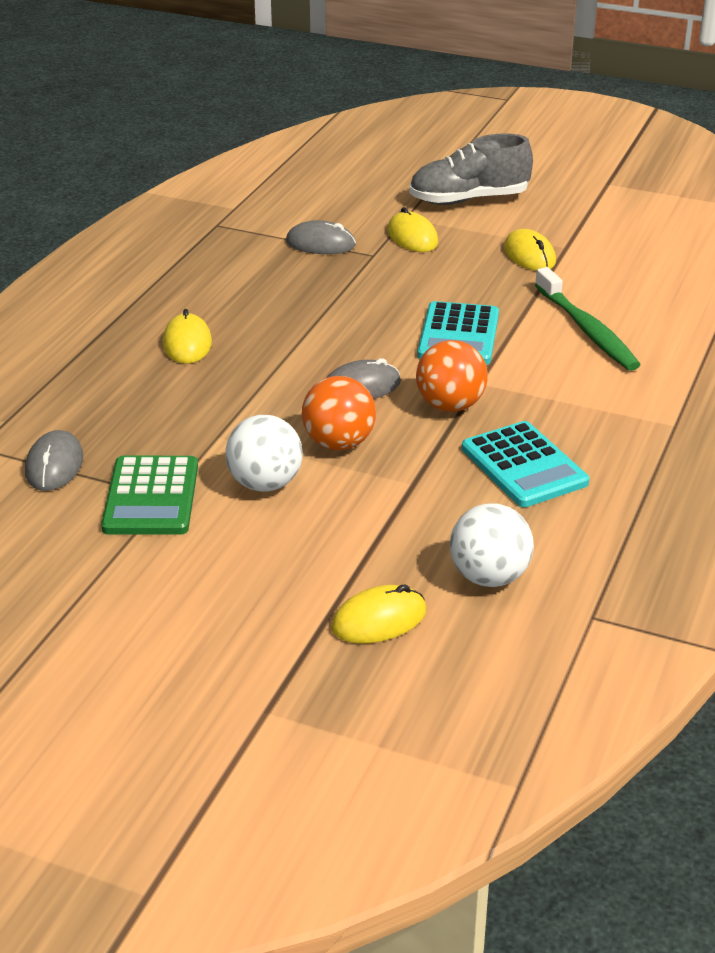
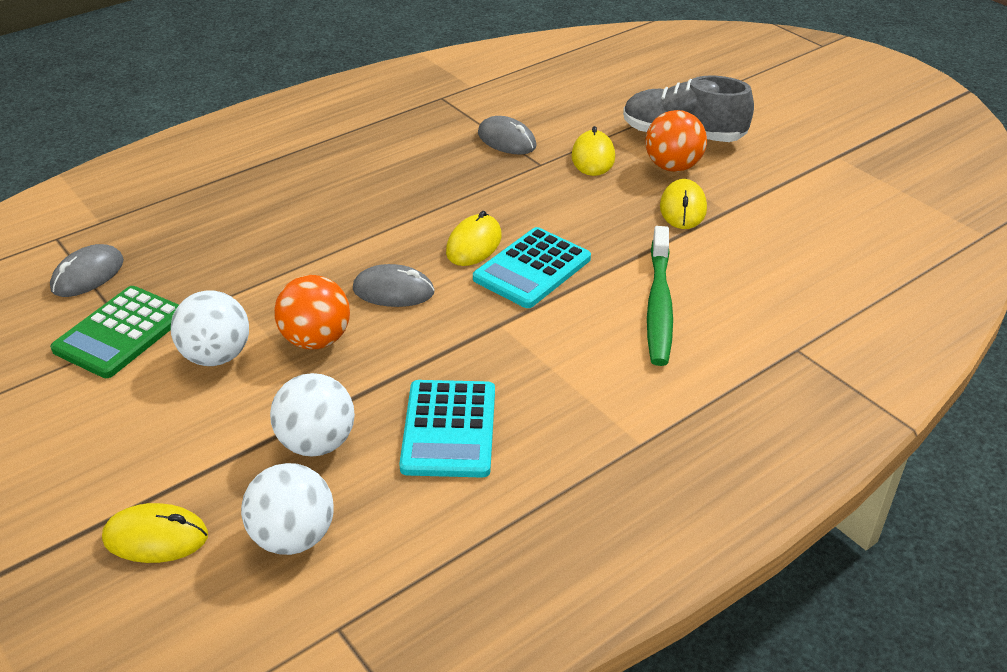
camera: 30 degrees right, 5 degrees up
yellow mouse [162,309,212,364] -> yellow mouse moved to [446,211,502,266]
orange ball [416,340,488,412] -> orange ball moved to [645,110,707,172]
none -> white ball [270,373,355,457]

